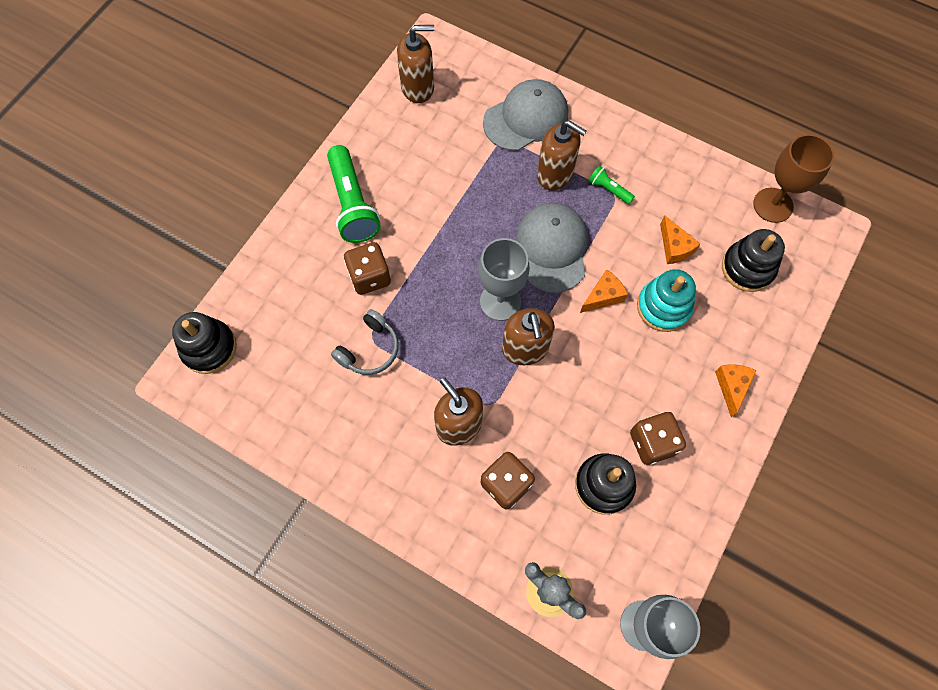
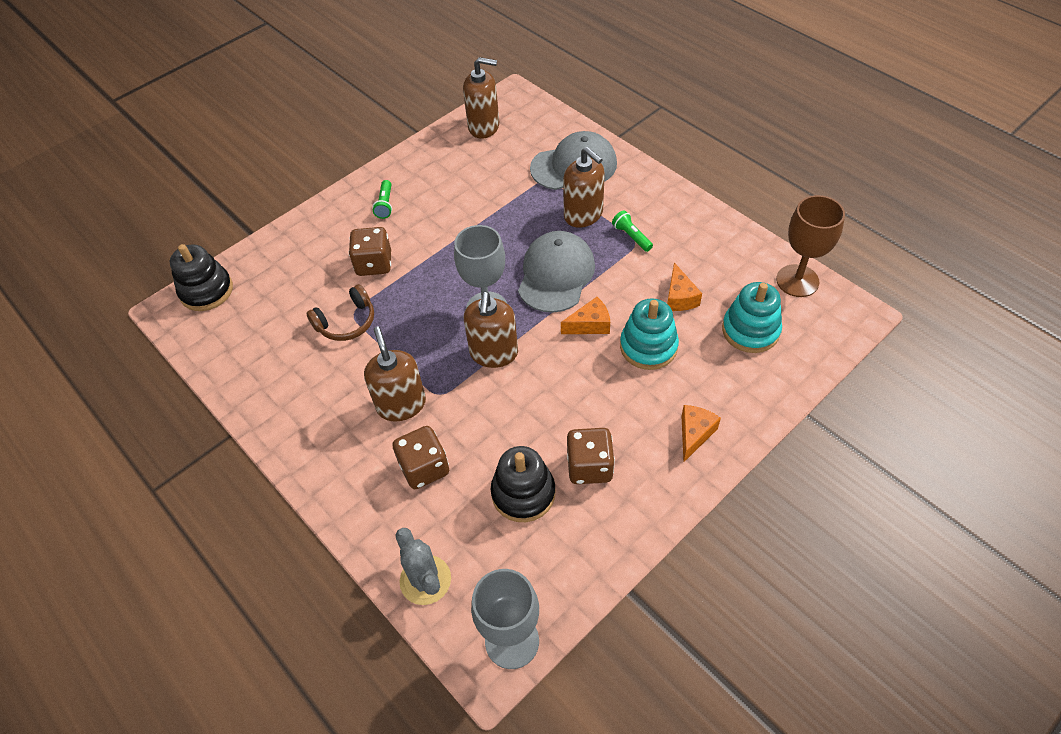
camera: 20 degrees right, 15 degrees down
green flashlight [327,145,381,243] -> green flashlight [372,180,392,219], size x0.47
grey headphones [331,309,399,375] -> brown headphones [306,284,374,341]
black stacking toy [722,229,785,292] -> turquoise stacking toy [722,282,782,353]

